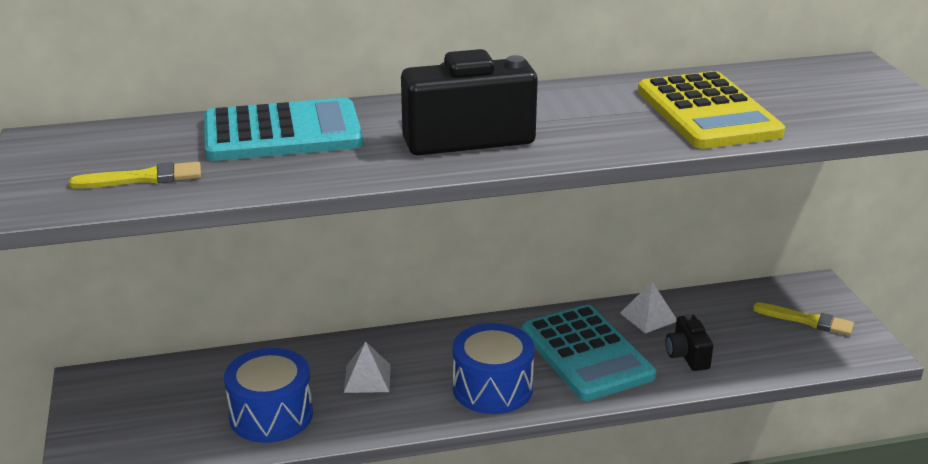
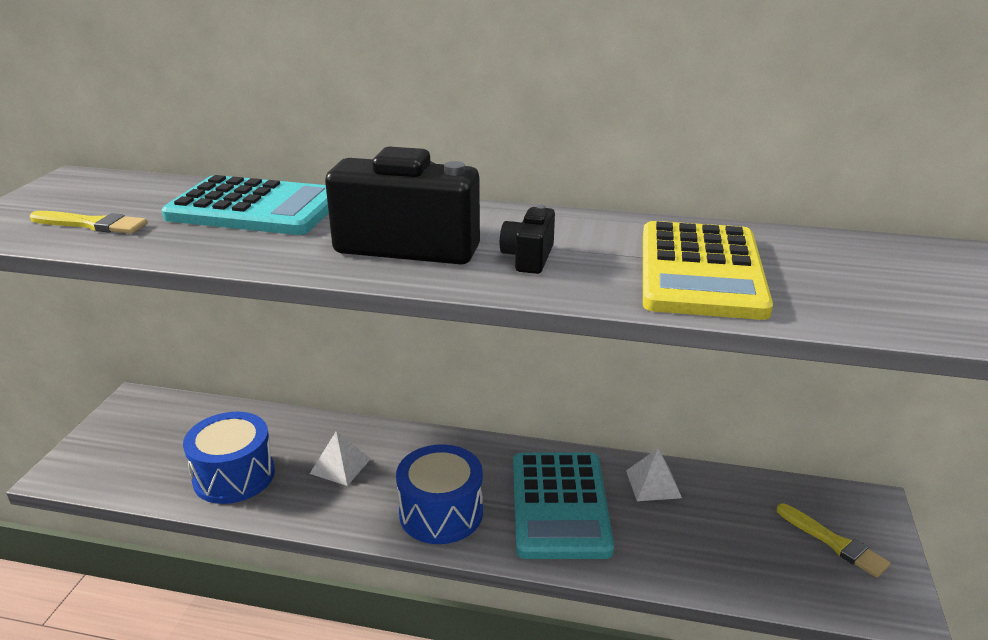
camera: 25 degrees right, 0 degrees up
black camera [665,314,713,371] -> black camera moved to [500,205,555,274]

